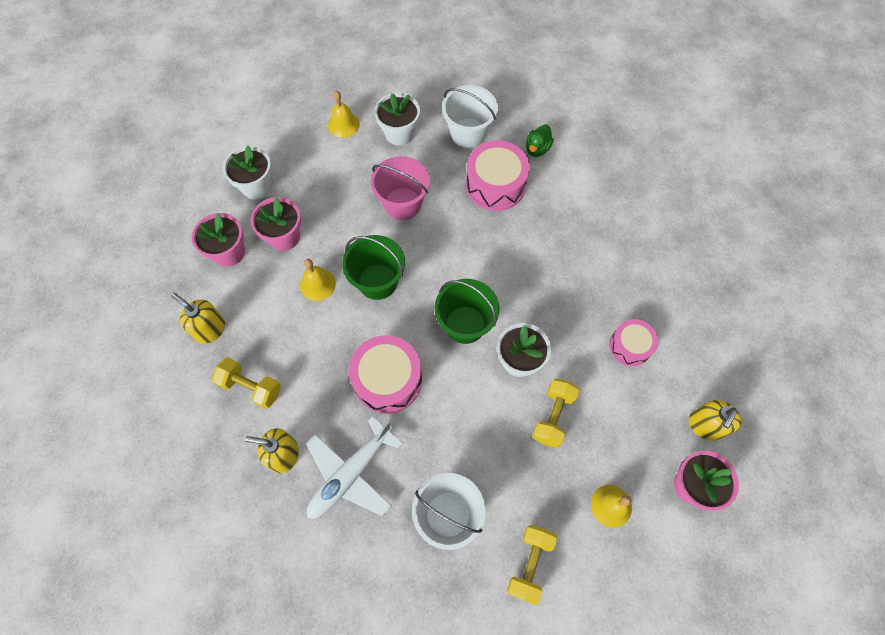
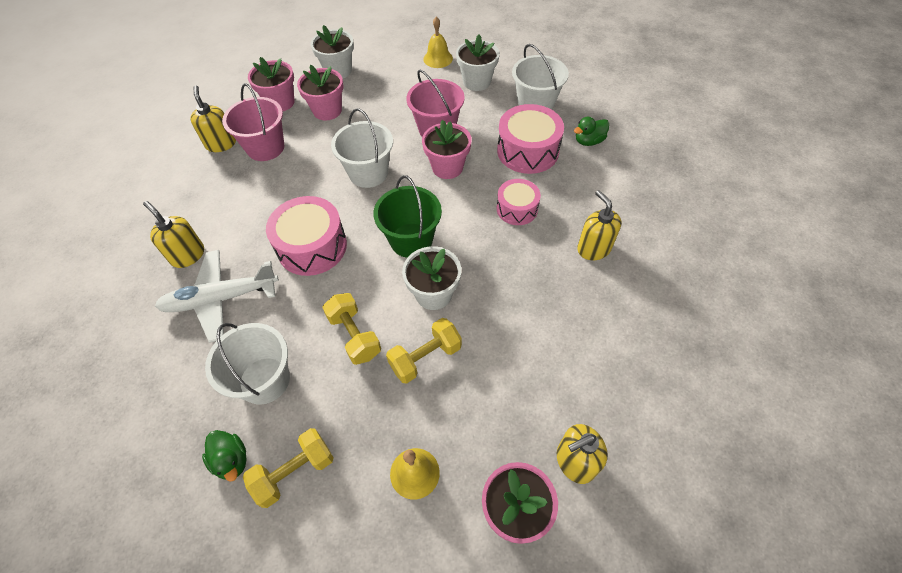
camera: 35 degrees right, 10 degrees down
yellow dumbbell [212,357,281,409] -> yellow dumbbell moved to [322,293,381,365]
yellow bell [300,259,336,301] -> none
green bucket [342,235,405,300] -> white bucket [331,108,393,188]
pink drum [609,319,658,366] -> pink drum moved to [497,179,541,225]
none -> green duck [202,430,247,482]
none -> pink bucket [222,83,284,161]
none -> pink flower pot [422,120,472,179]
none -> yellow soap dispenser [577,190,621,260]

